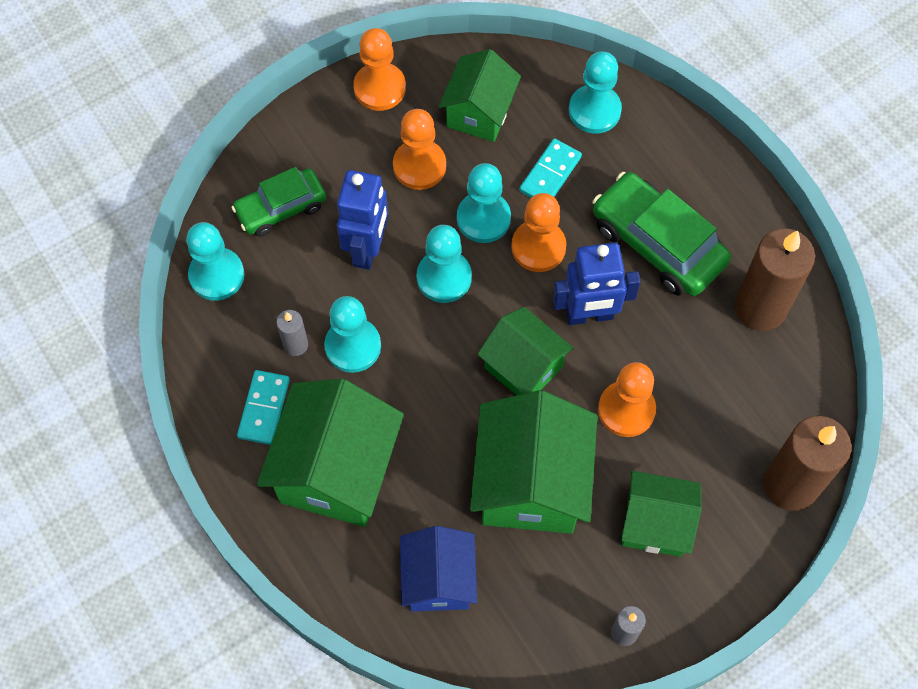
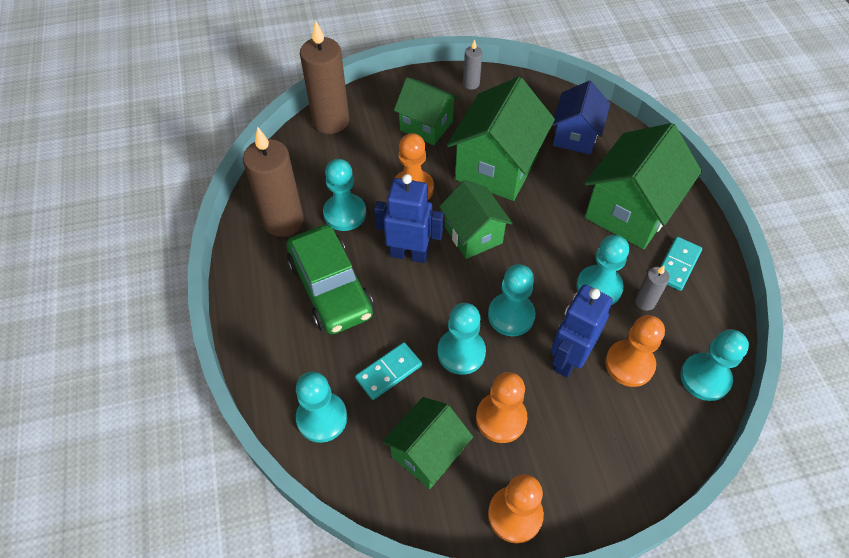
camera: 160 degrees left, 10 degrees down
green car [231,167,326,237] -> none
orange pawn [511,193,566,272] -> orange pawn moved to [605,315,665,387]
none -> turquoise pawn [323,159,366,231]

